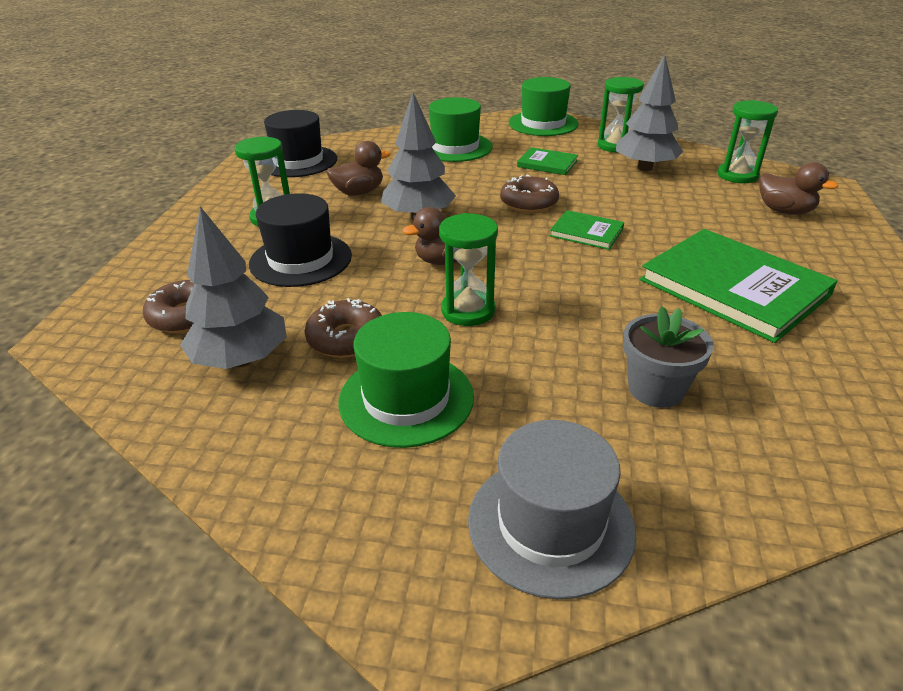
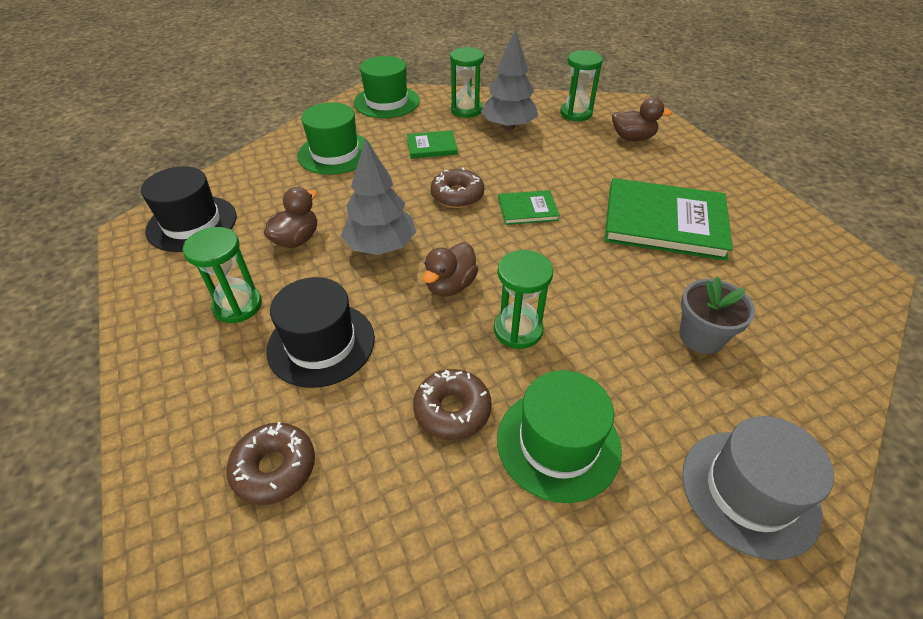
camera: 35 degrees left, 10 degrees up
grey tree [180,206,287,369] -> none

